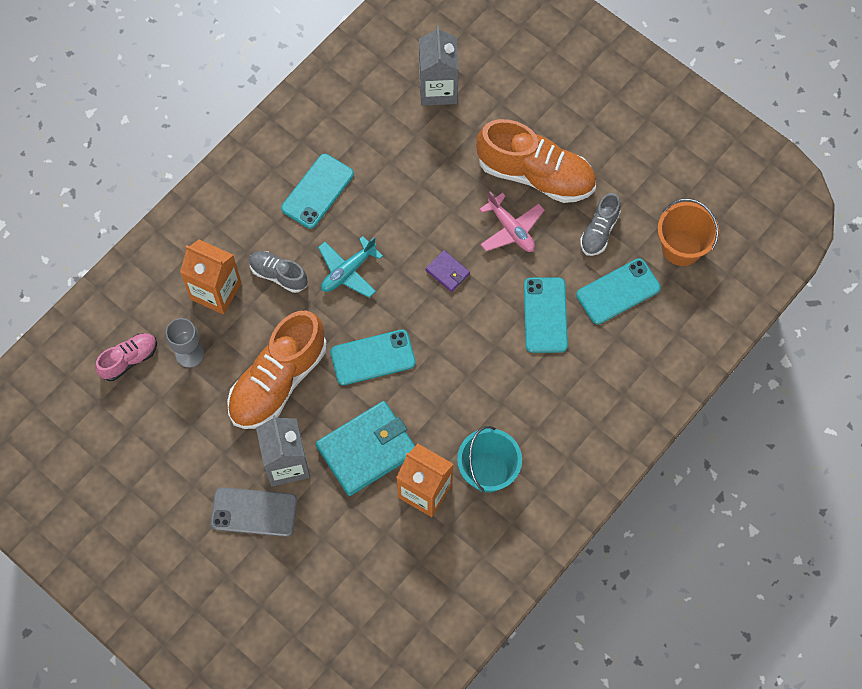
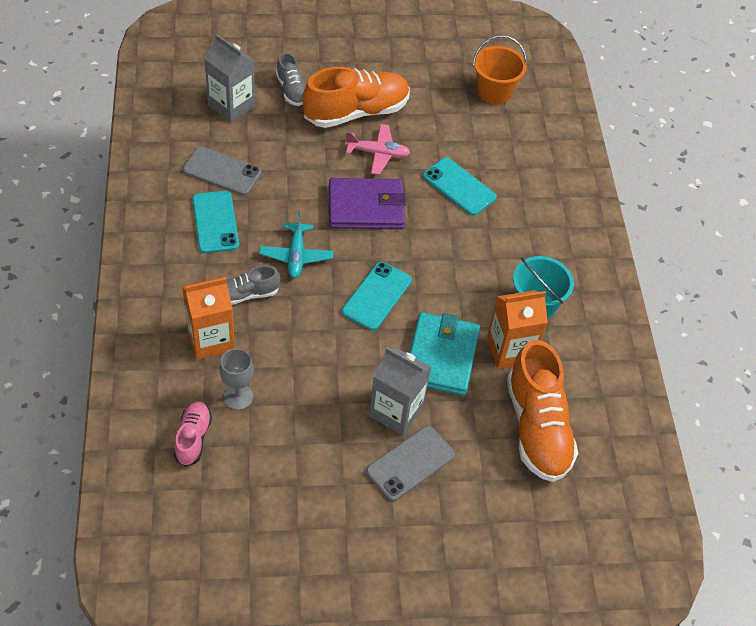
camera: 50 degrees left, 15 degrees down
orange shoe [227,311,327,429] -> orange shoe moved to [507,340,578,482]
purple wallet [425,250,470,292] -> purple wallet [329,178,406,229], size x2.19
turquoise phone [576,258,661,325] -> none
grey shoe [580,193,621,256] -> grey shoe moved to [276,52,305,106]
none -> grey phone [183,147,262,195]

